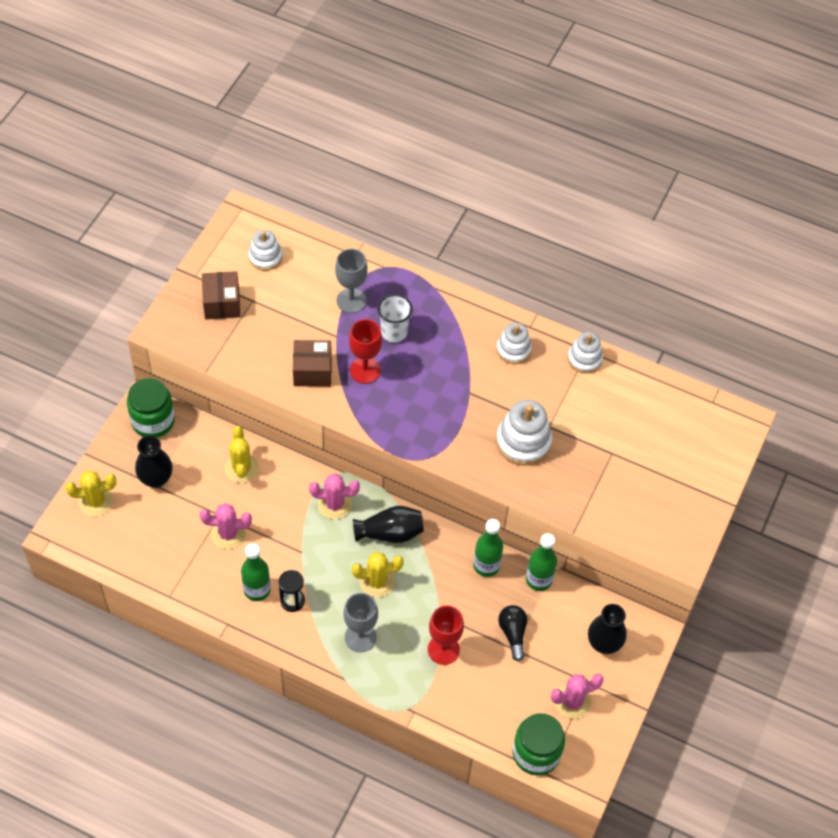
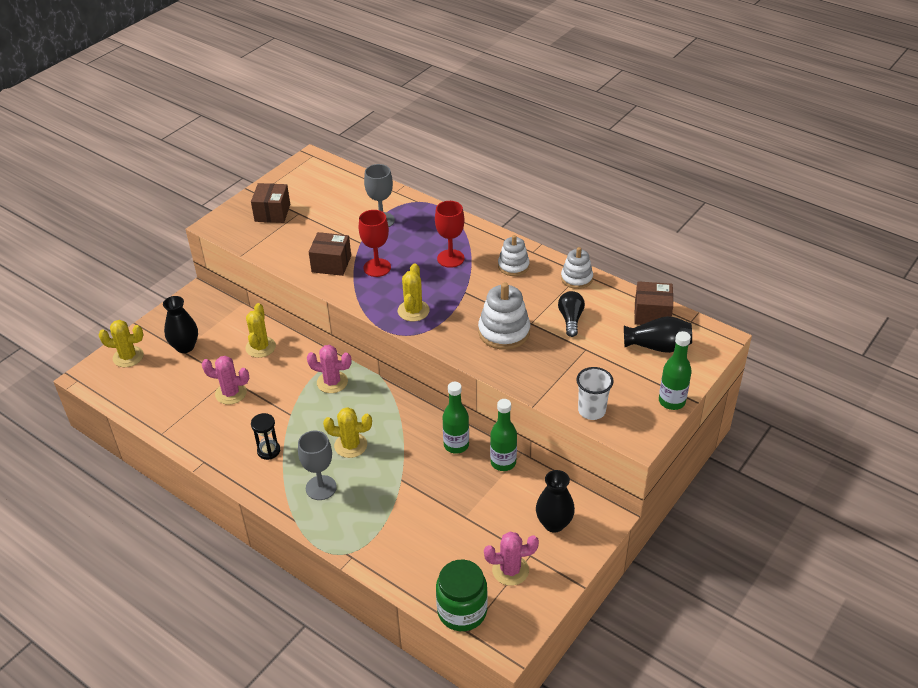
camera: 15 degrees right, 15 degrees down
green jar [127,378,175,438] -> none
green bottle [241,543,271,601] -> green bottle moved to [659,331,692,410]
white stacking toy [248,230,283,271] -> none
black vase [353,506,424,543] -> black vase moved to [624,316,692,353]
white cup [378,294,413,343] -> white cup moved to [576,367,614,420]
red goblet [428,605,464,665] -> red goblet moved to [435,201,465,268]
black light bulb [498,605,527,661] -> black light bulb moved to [558,291,585,337]
none -> yellow cactus [398,263,430,321]
none -> brown box [634,281,673,325]

